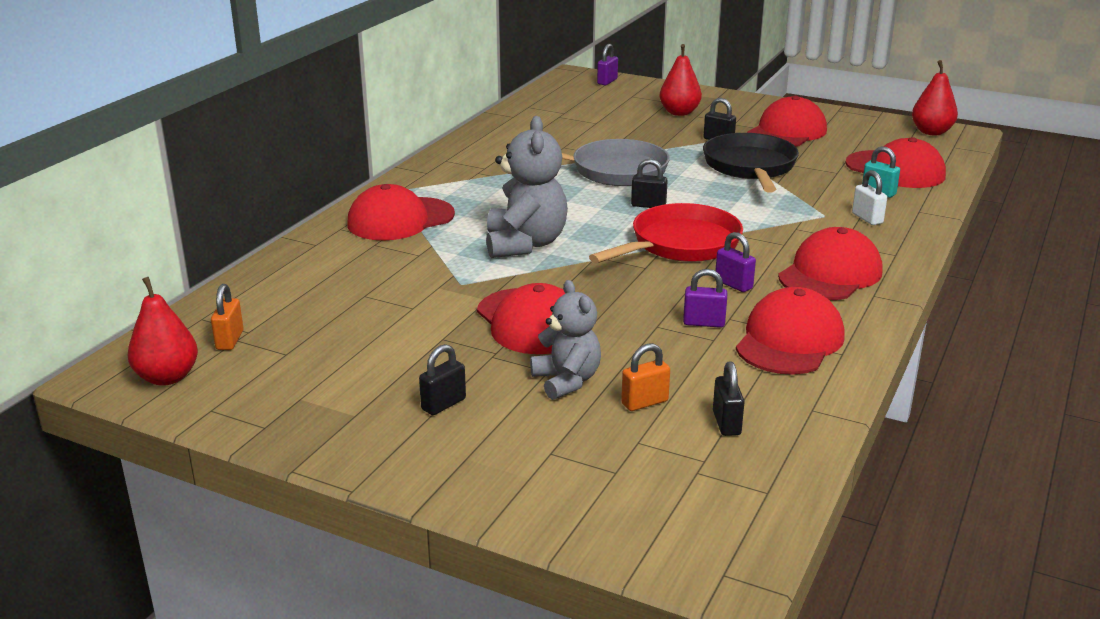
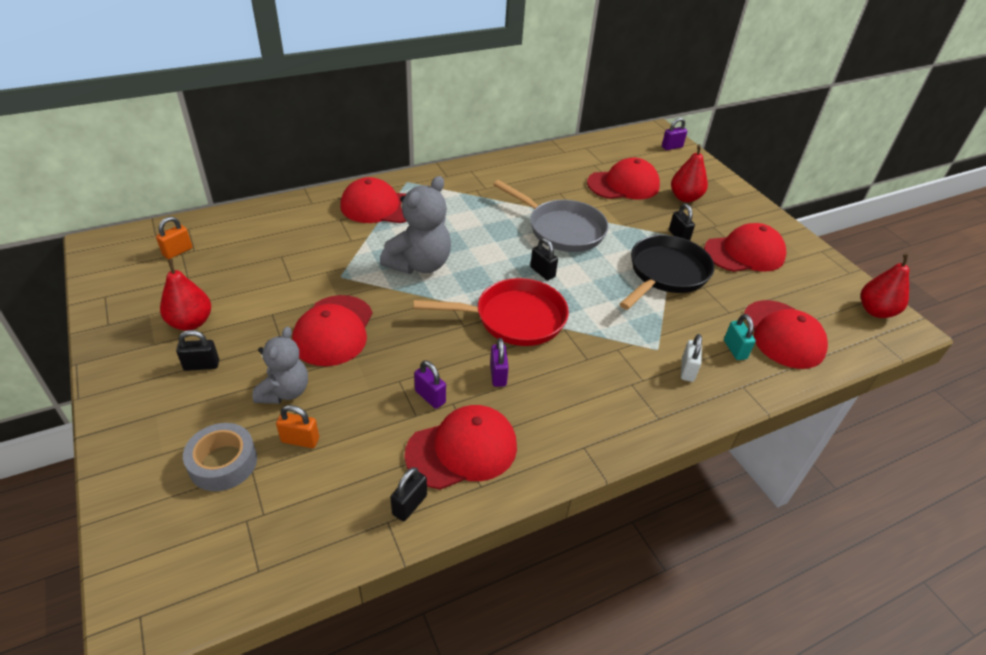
camera: 35 degrees right, 15 degrees up
red pear [128,277,198,386] -> red pear moved to [160,259,211,331]
black padlock [713,361,745,436] -> black padlock moved to [390,467,427,521]
red cap [778,227,882,300] -> red cap moved to [587,158,660,199]
none -> grey tape [183,423,257,491]

